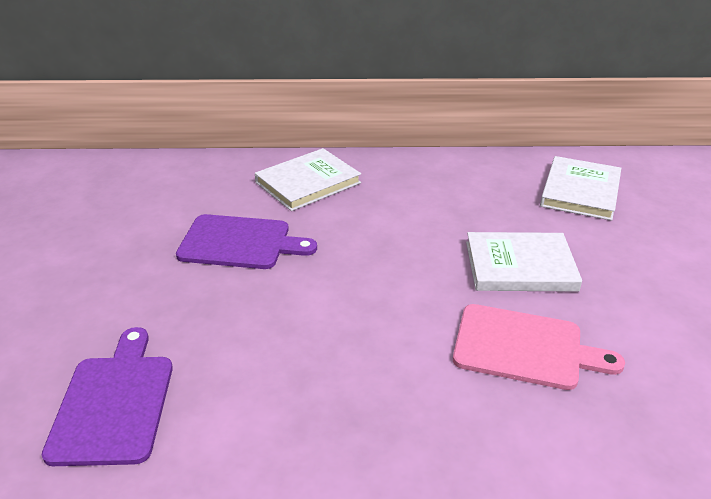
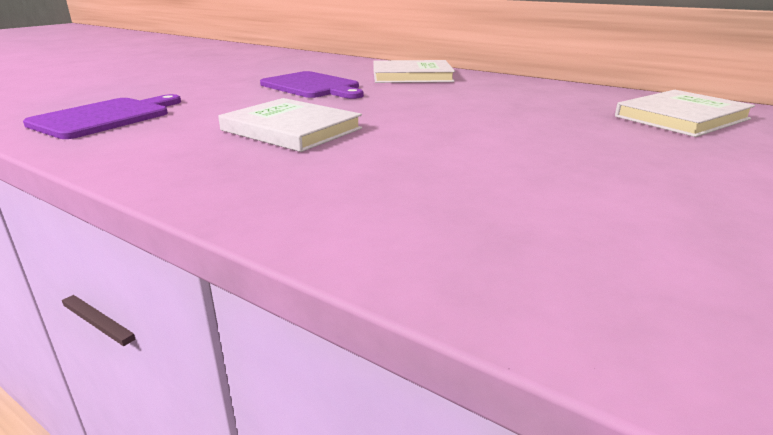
camera: 35 degrees right, 10 degrees down
pink cutting board [453,304,625,390] -> none
white book [466,232,582,292] -> white book moved to [218,98,362,152]

